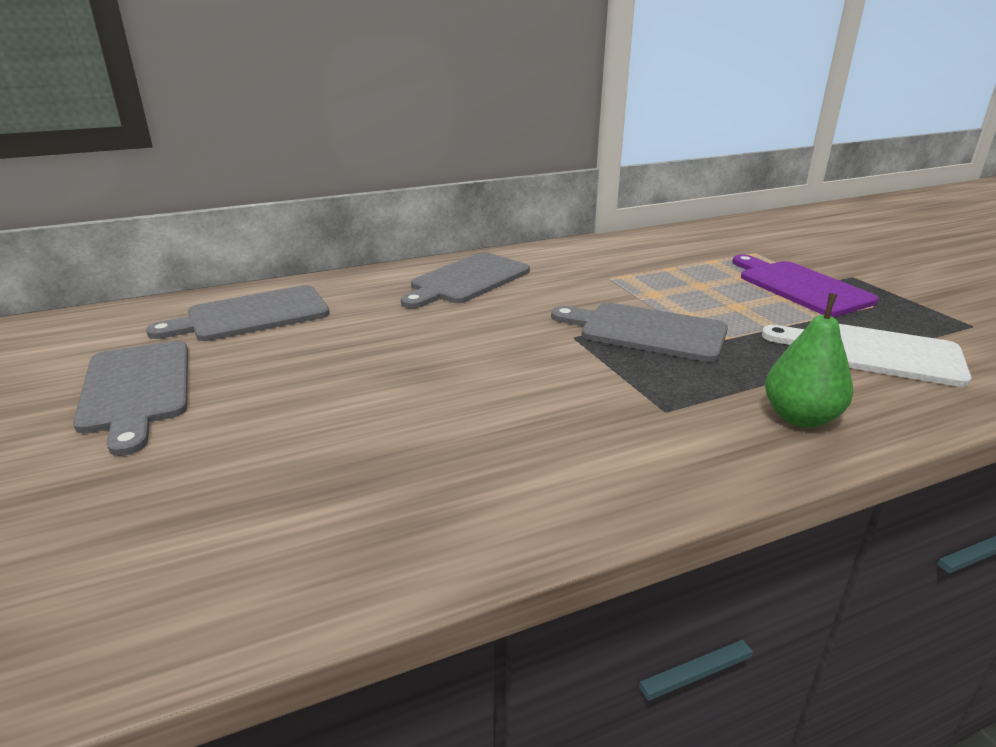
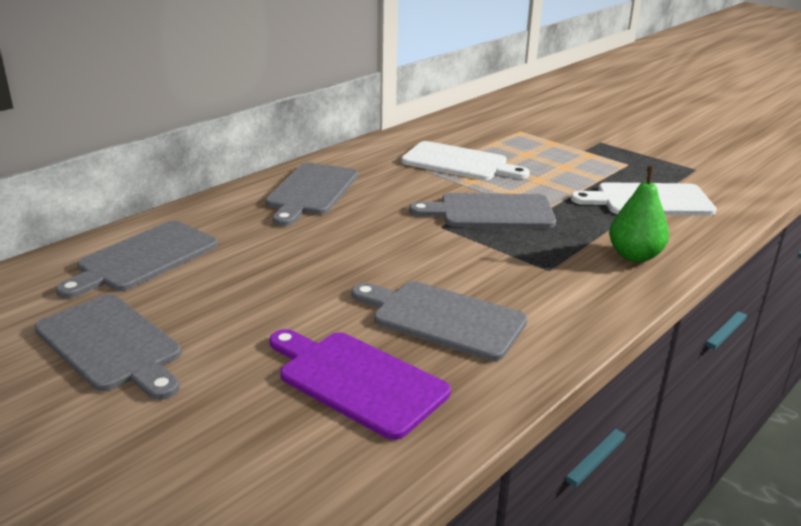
camera: 25 degrees left, 0 degrees up
purple cutting board [732,254,878,317] -> purple cutting board moved to [269,329,451,440]
none -> grey cutting board [351,281,528,361]
none -> white cutting board [401,141,530,180]

